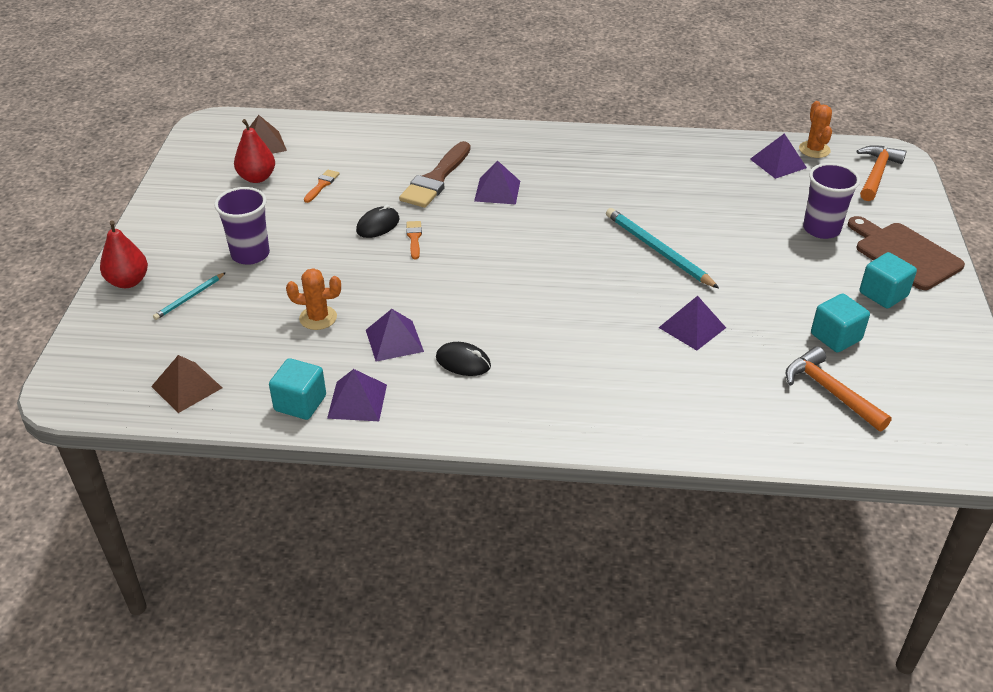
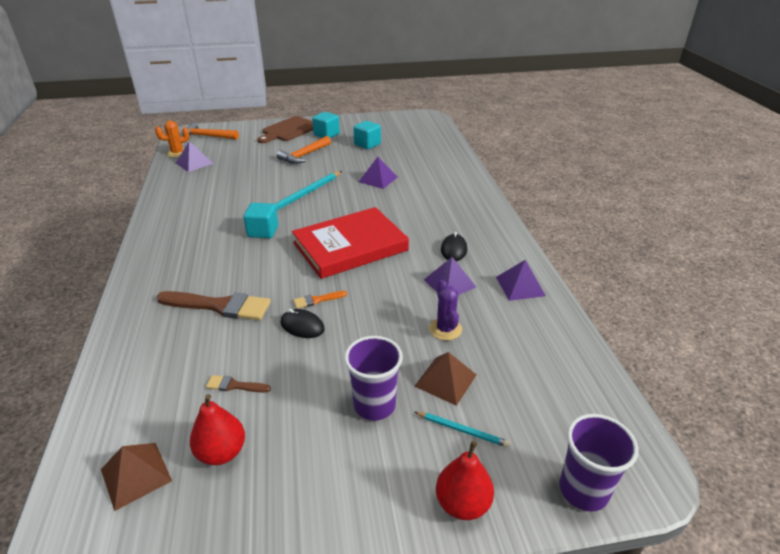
camera: 105 degrees left, 5 degrees down
brown pyramid [151,355,222,413] -> brown pyramid moved to [414,352,476,406]
turquoise cube [269,358,326,420] -> turquoise cube moved to [243,203,278,238]
orange cactus [286,268,341,330] -> purple cactus [429,280,462,341]
orange brush [304,170,339,203] -> brown brush [206,375,271,393]
purple pyramid [474,161,520,205] -> none
orange hammer [786,346,892,431] -> orange hammer moved to [277,136,331,164]
purple cup [803,163,860,239] -> purple cup moved to [559,414,638,512]
none -> red book [292,207,409,279]

